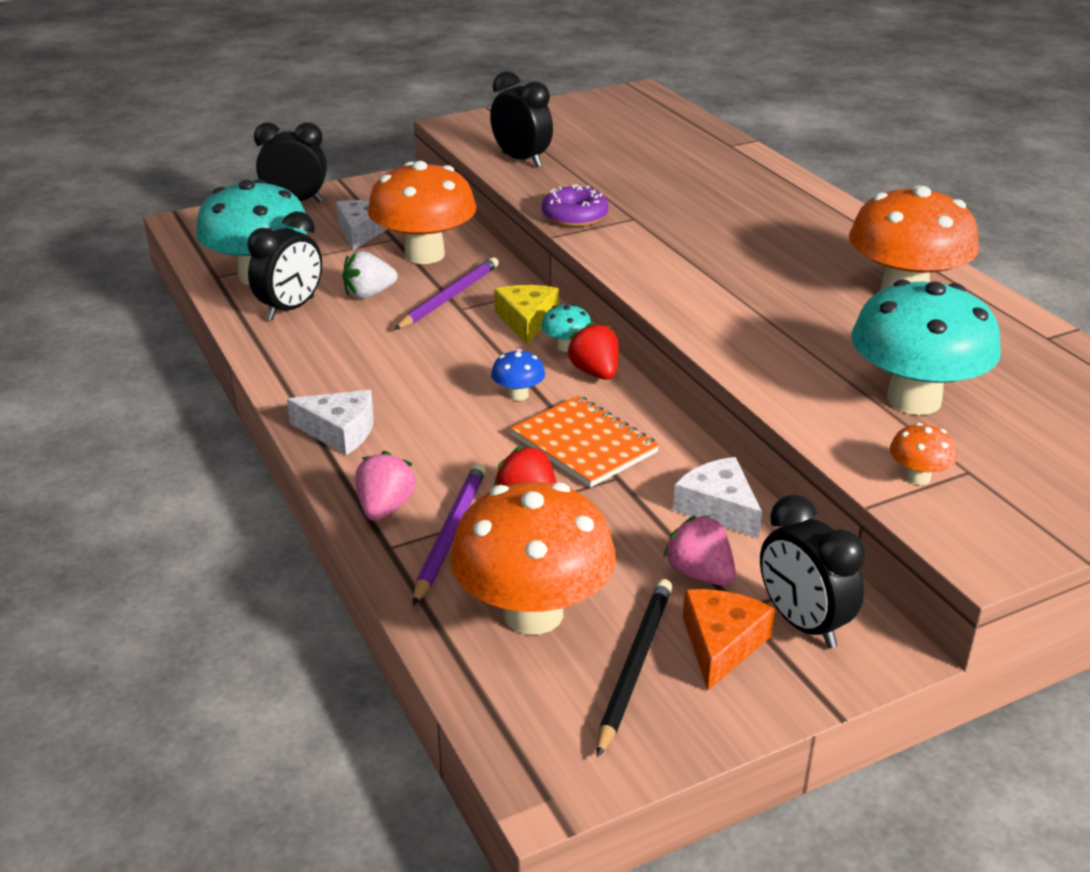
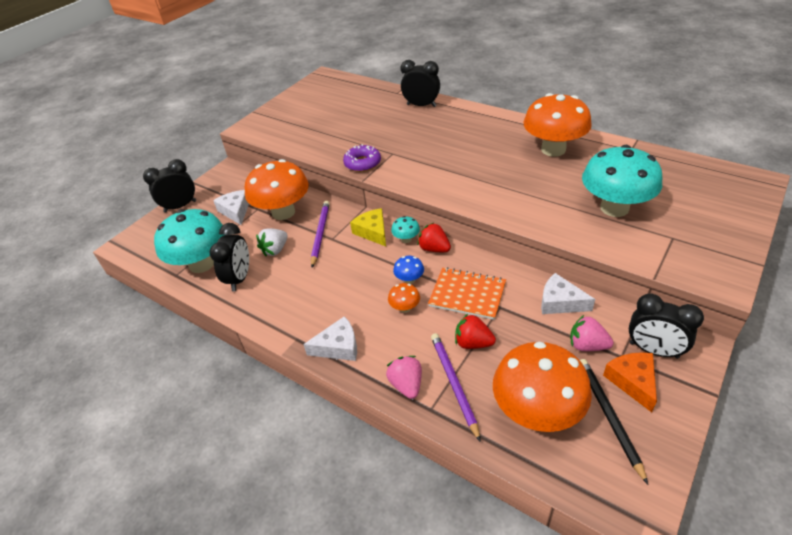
camera: 25 degrees left, 10 degrees up
black clock [490,71,553,167] -> black clock moved to [401,60,440,107]
orange mushroom [890,423,957,485] -> orange mushroom moved to [388,283,420,313]

